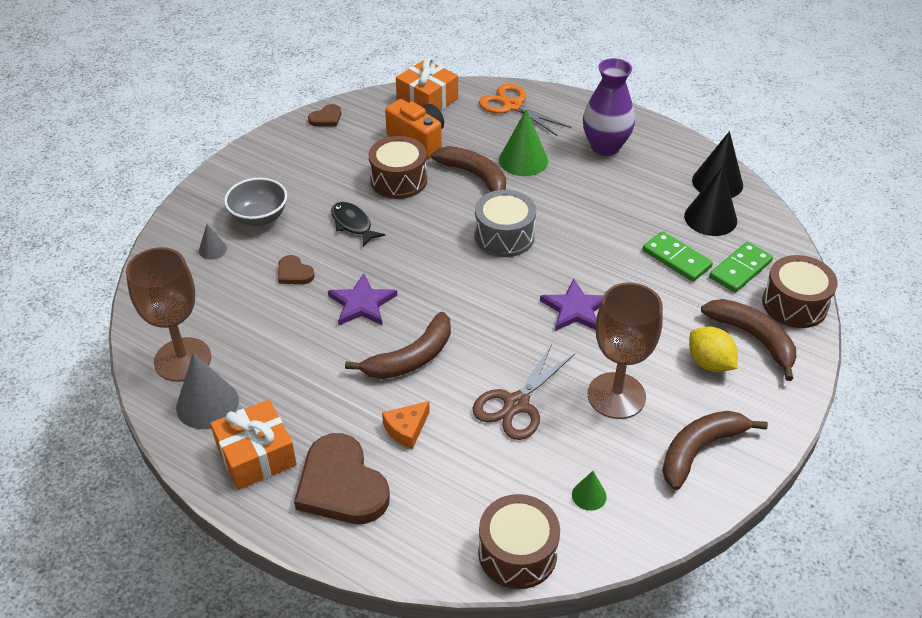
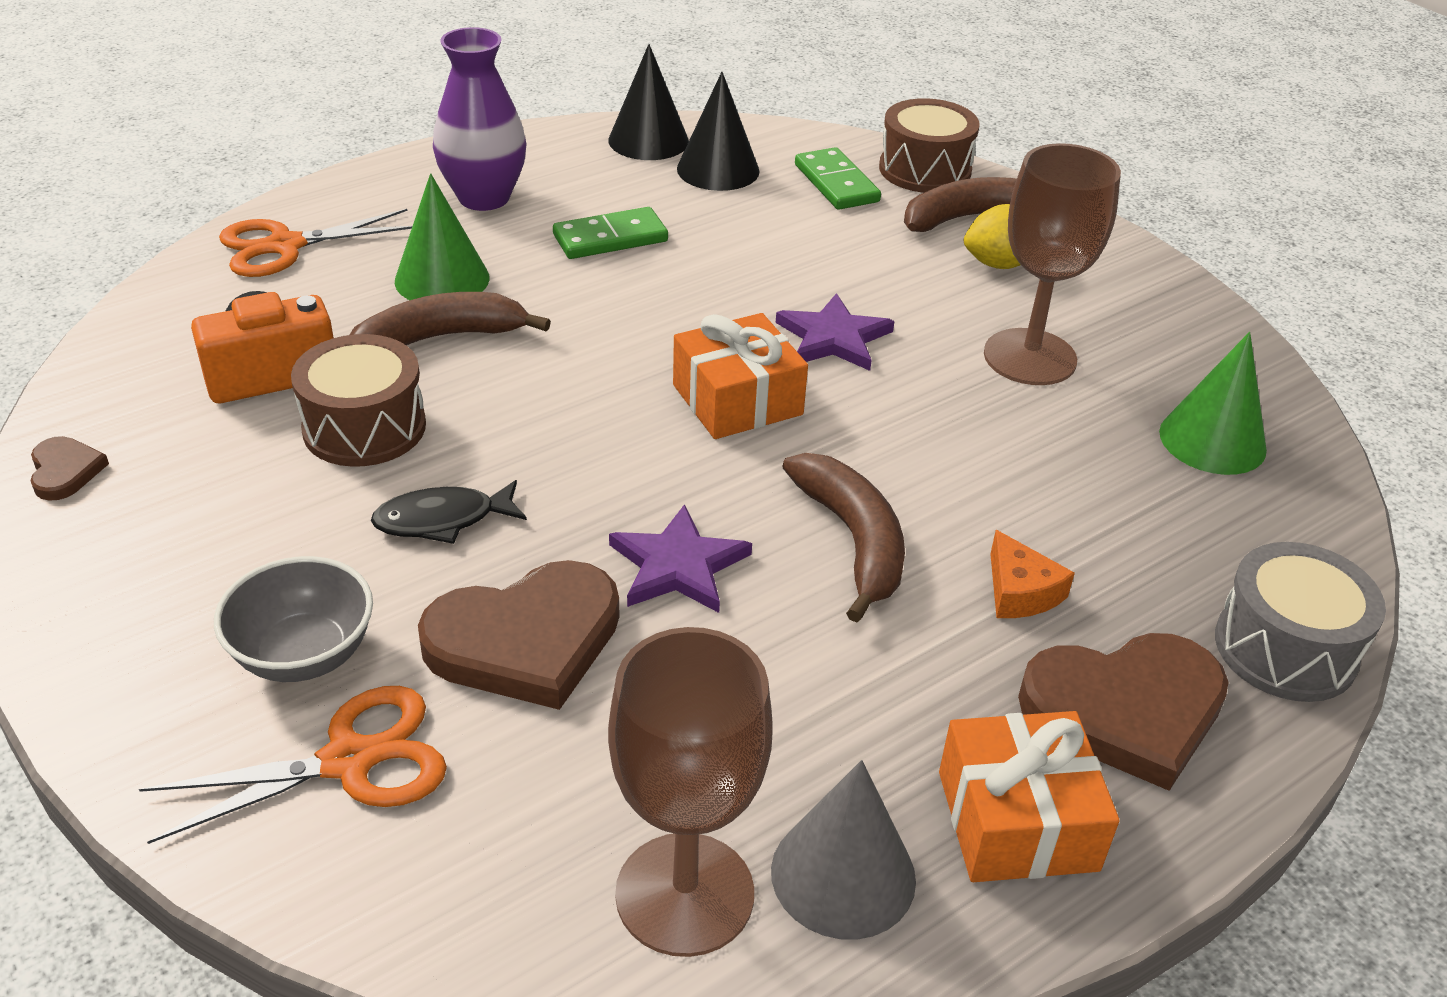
camera: 70 degrees left, 5 degrees down
grey cone [199,224,227,260] -> orange scissors [139,686,447,844]
brown heart [278,255,315,284] -> brown heart [418,560,619,710], size x2.12
orange gift [396,57,458,110] -> orange gift moved to [673,313,808,439]
brown scissors [473,344,575,440] -> none
grey drum [475,190,536,257] -> grey drum moved to [1215,542,1386,702]
brown drum [479,494,560,589] -> none
green cone [572,471,607,511] -> green cone [1159,332,1267,475], size x1.93
green domino [643,231,713,282] -> green domino moved to [553,207,668,259]
brown banana [662,411,768,490] -> none

